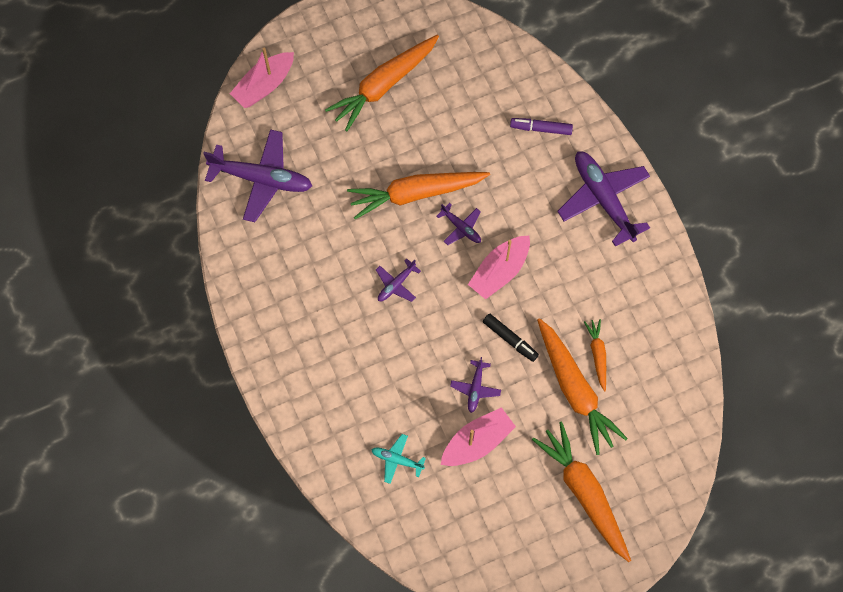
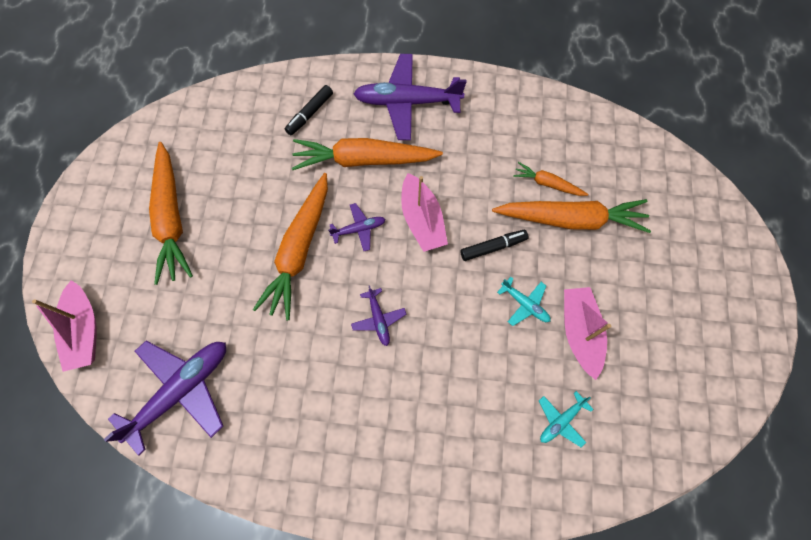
camera: 60 degrees left, 0 degrees up
purple plane [450,357,501,413] -> turquoise plane [497,277,550,326]
purple marker [510,118,573,135] -> black marker [285,85,333,135]
orange carrot [532,421,631,562] -> orange carrot moved to [292,138,443,170]

